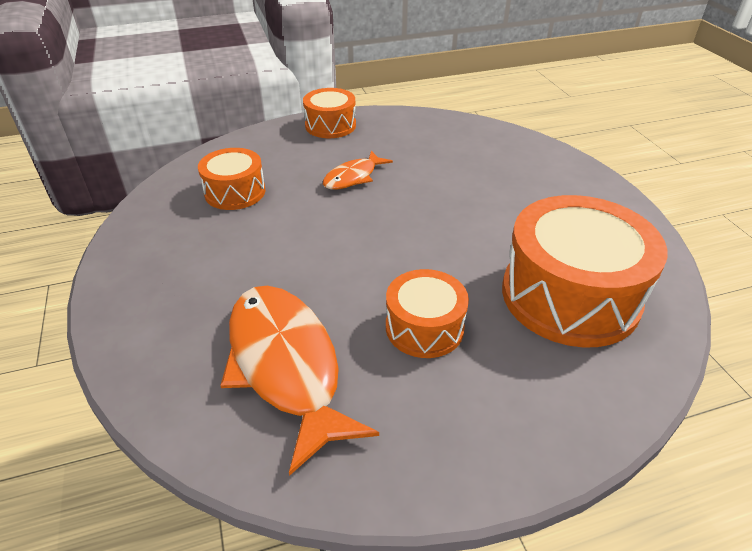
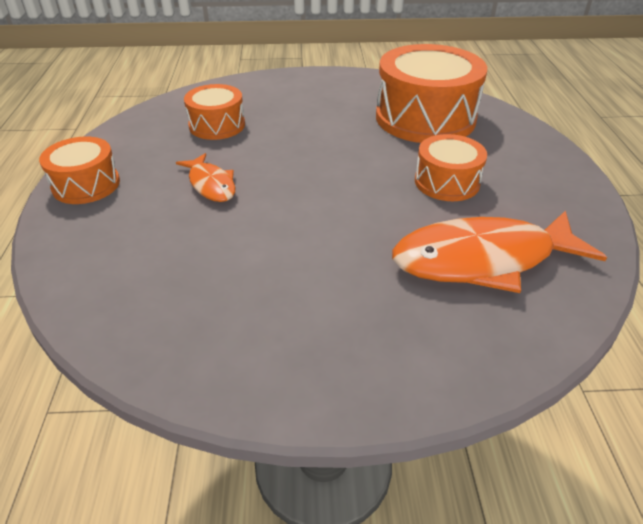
camera: 75 degrees left, 0 degrees up
orange drum [198,148,265,210] -> orange drum moved to [184,84,245,140]

